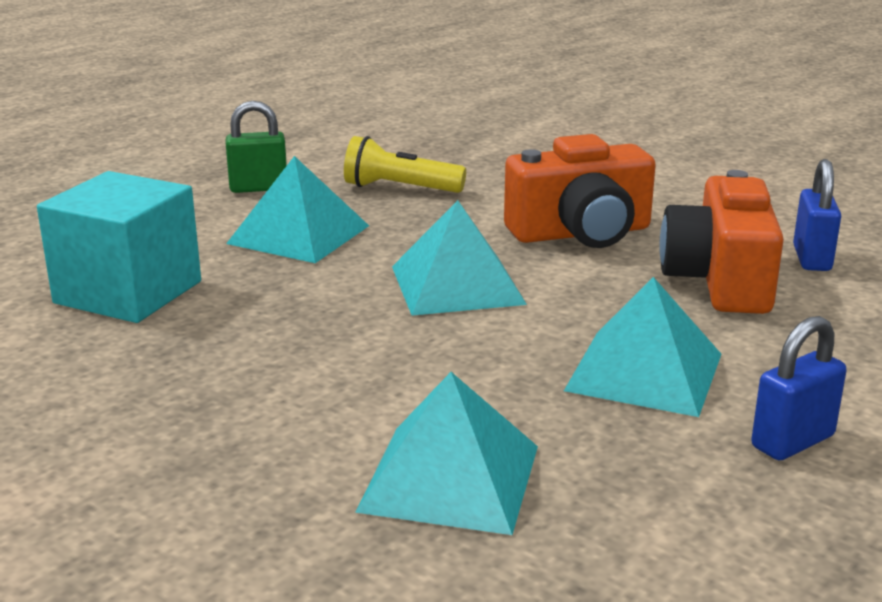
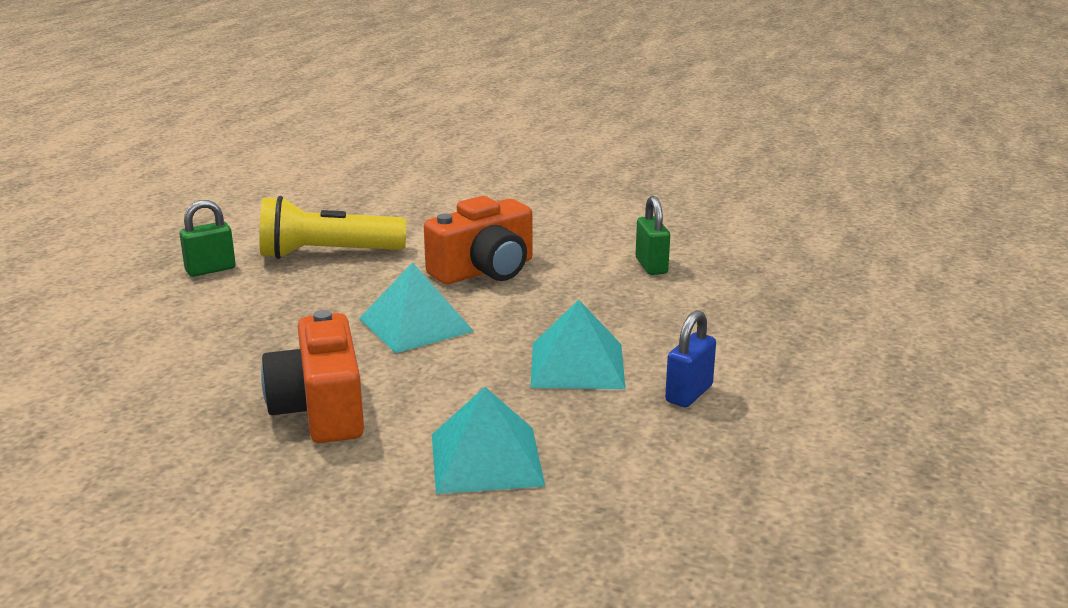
camera: 20 degrees left, 0 degrees up
turquoise cube [37,171,201,323] -> none
turquoise pyramid [226,156,369,263] -> none
yellow flashlight [344,136,466,193] -> yellow flashlight [259,196,406,259], size x1.51
orange camera [659,170,784,314] -> orange camera moved to [261,310,364,443]
blue padlock [793,159,841,271] -> green padlock [635,196,670,275]

